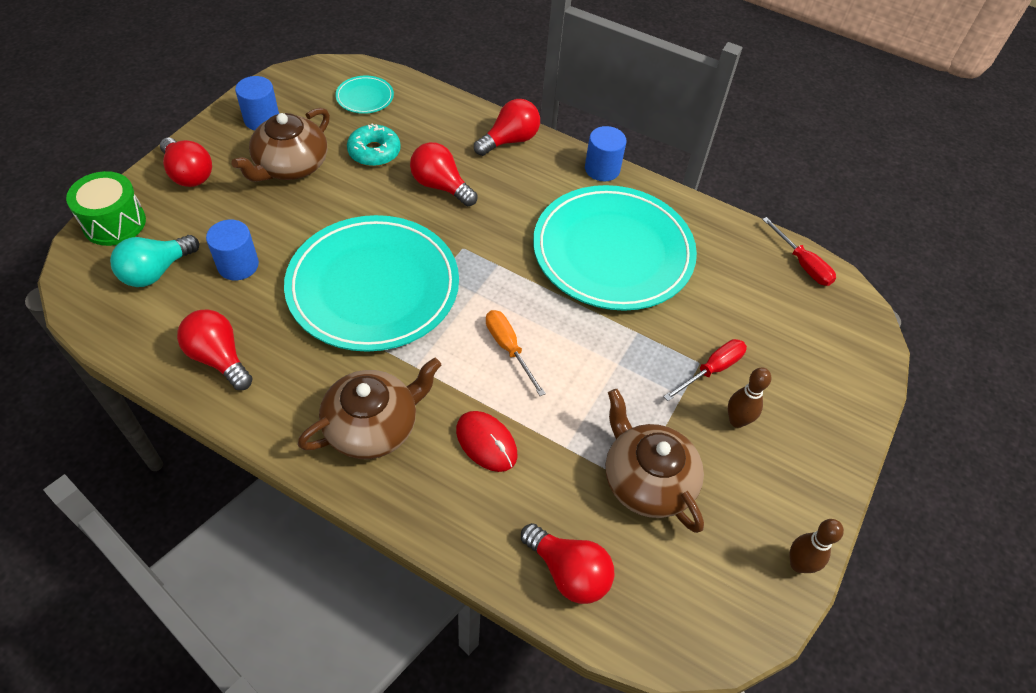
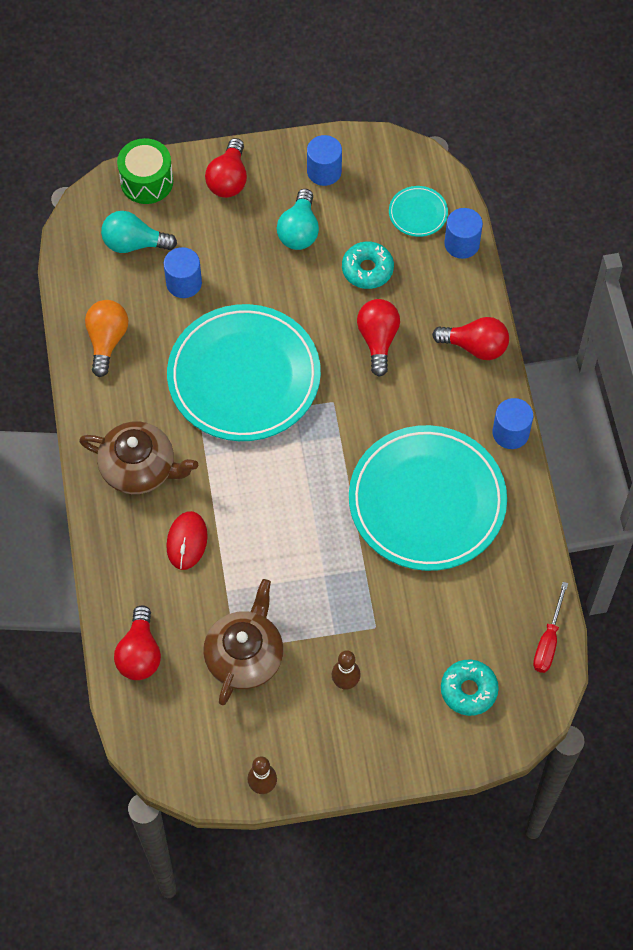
camera: 55 degrees right, 10 degrees up
red light bulb [177,309,253,390] -> orange light bulb [85,300,128,377]
brown teapot [232,108,330,182] -> turquoise light bulb [277,189,319,250]
orange screwdriver [486,310,546,396] -> none
red screwdriver [663,339,747,401] -> none
none -> turquoise donut [441,659,499,716]
none -> blue cylinder [444,208,483,259]

